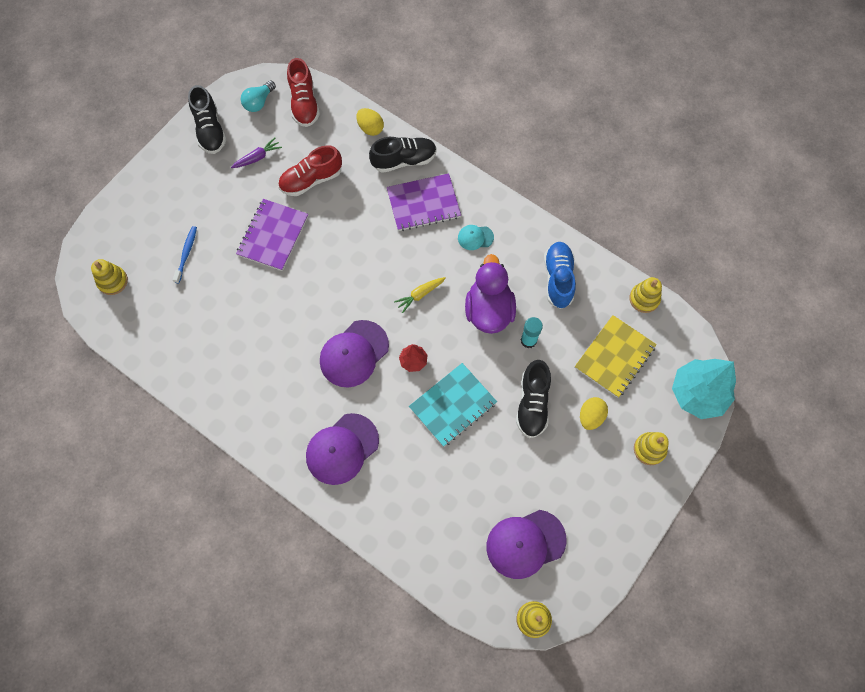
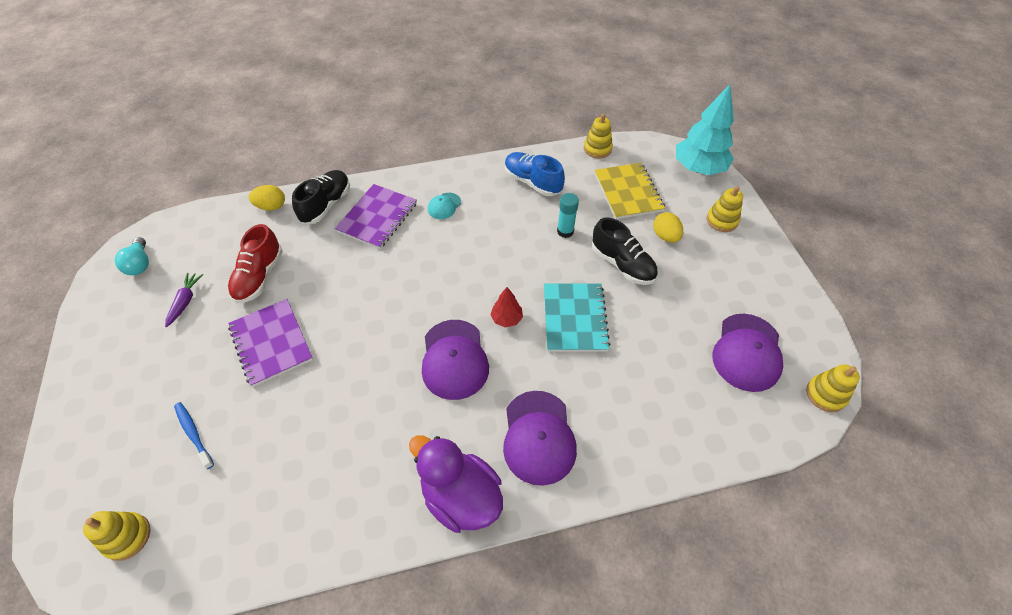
camera: 50 degrees left, 15 degrees down
black shoe [188,85,227,154] -> none
red shoe [287,58,320,127] -> none
yellow carrot [394,277,446,313] -> none
purple duck [465,254,516,334] -> purple duck moved to [409,435,503,533]

